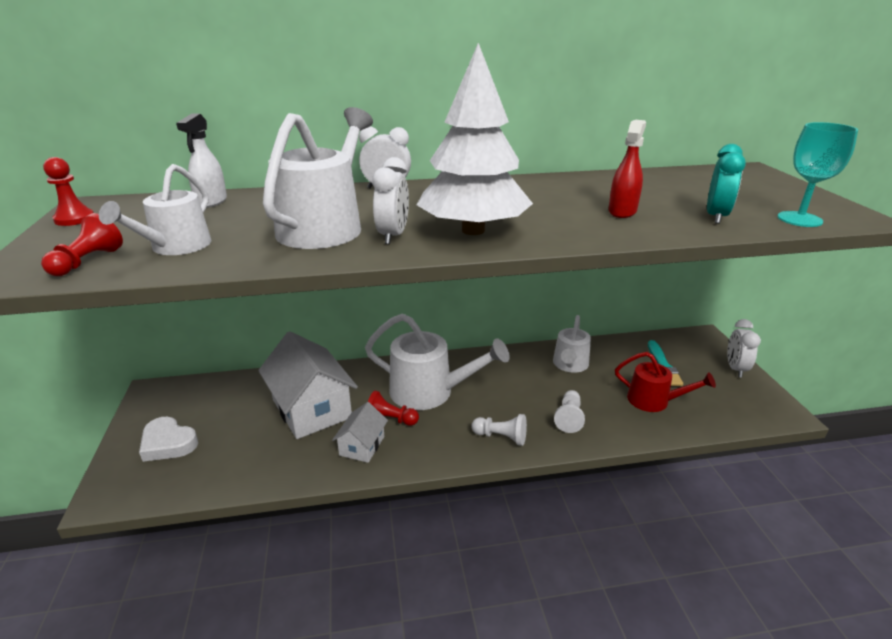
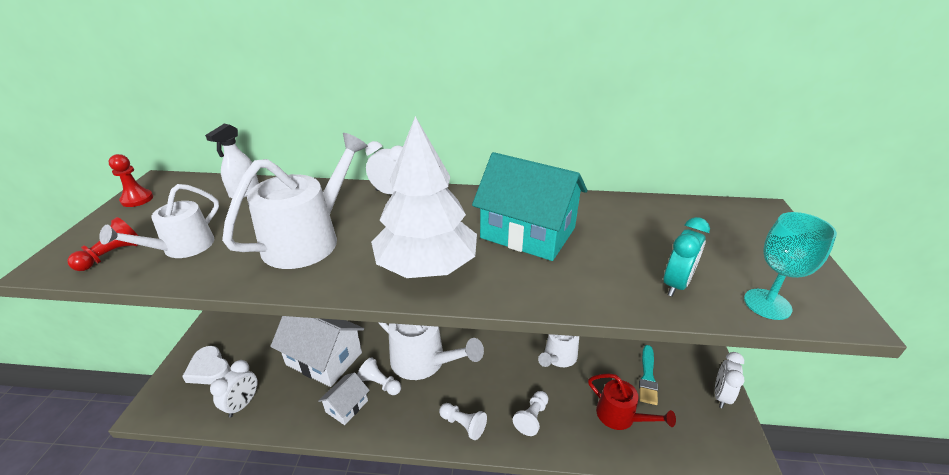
camera: 15 degrees right, 5 degrees up
white house [258,331,358,439] -> white house turned 45 degrees counterclockwise [270,316,364,387]
red pawn [368,390,419,426] -> white pawn [357,357,401,395]
white clock [372,157,409,244] -> white clock moved to [210,360,258,417]
red spray bottle [608,120,646,218] -> none
none -> turquoise house [472,152,587,261]

